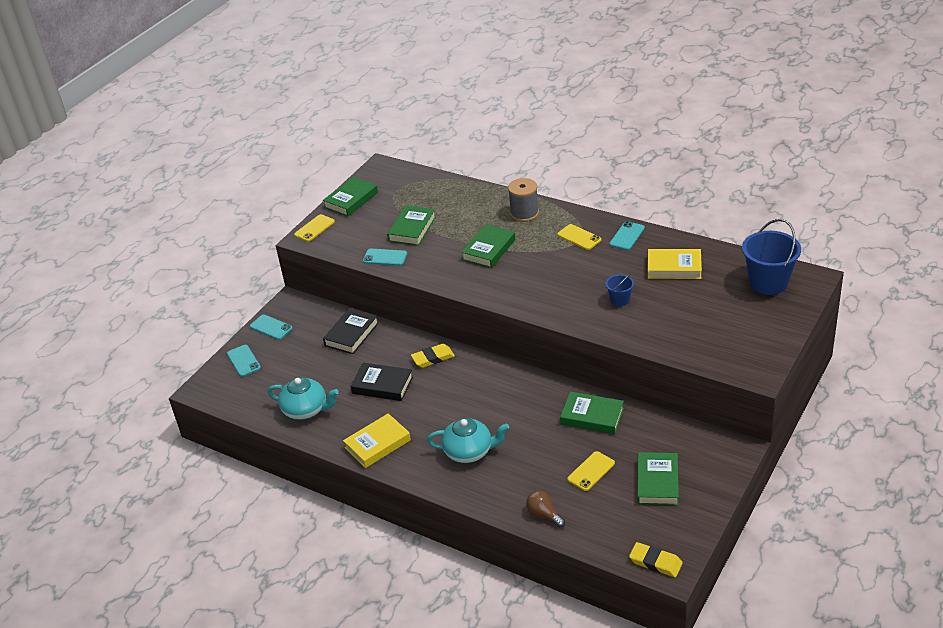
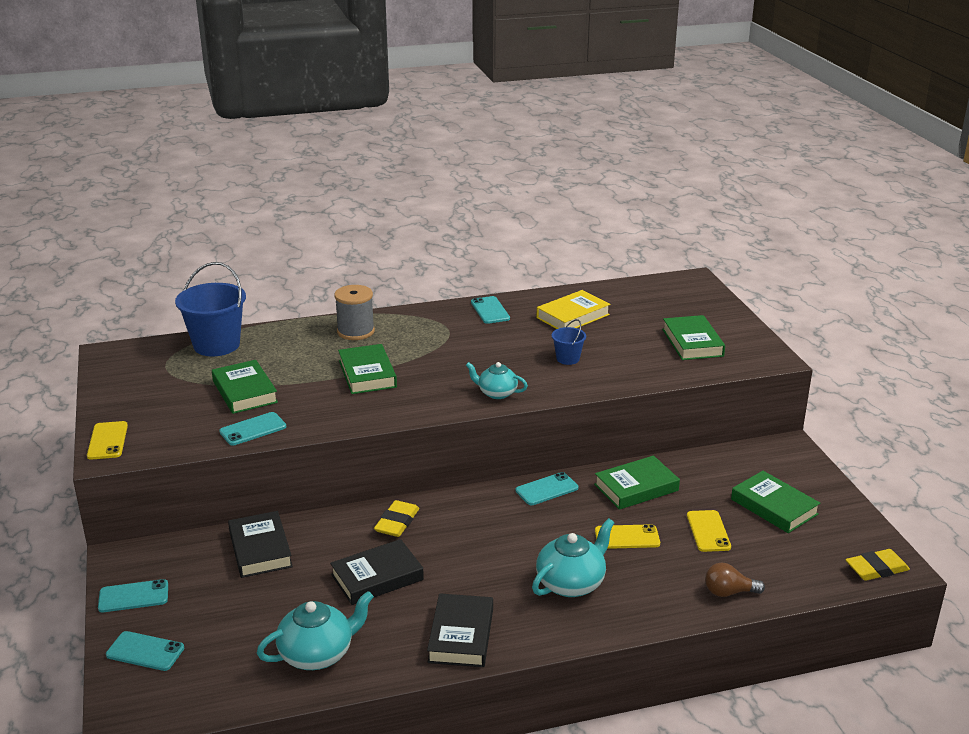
camera: 50 degrees left, 10 degrees down
green book [323,177,378,217] -> green book moved to [662,315,725,360]
yellow book [343,413,411,468] -> black book [427,593,493,667]
yellow phone [557,224,601,250] -> yellow phone moved to [595,524,660,549]
blue bucket [742,219,801,295] -> blue bucket moved to [175,262,246,356]
none -> turquoise teapot [466,362,528,399]
none -> turquoise phone [515,472,578,505]

